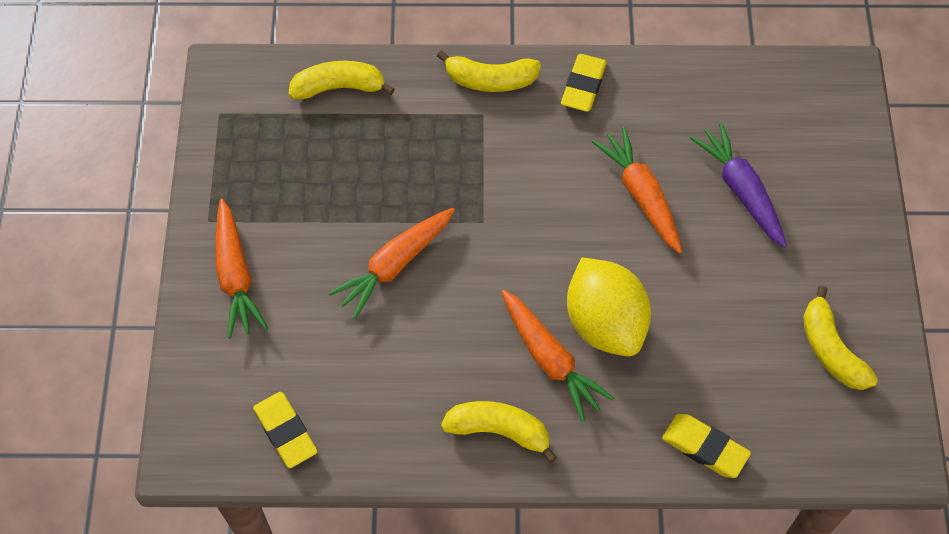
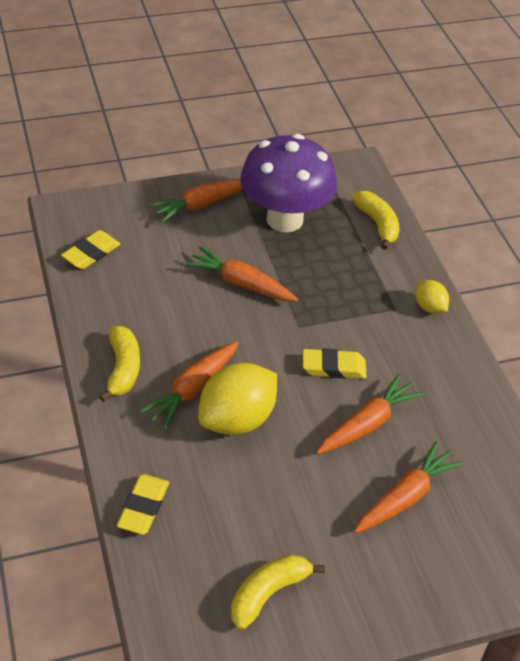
camera: 70 degrees right, 15 degrees down
yellow banana [437,50,541,92] -> yellow lemon [415,280,449,314]
yellow eraser [561,54,607,112] -> yellow eraser moved to [303,348,366,379]
purple carrot [690,122,787,248] -> orange carrot [354,441,463,533]
none -> purple mushroom [240,134,337,232]

